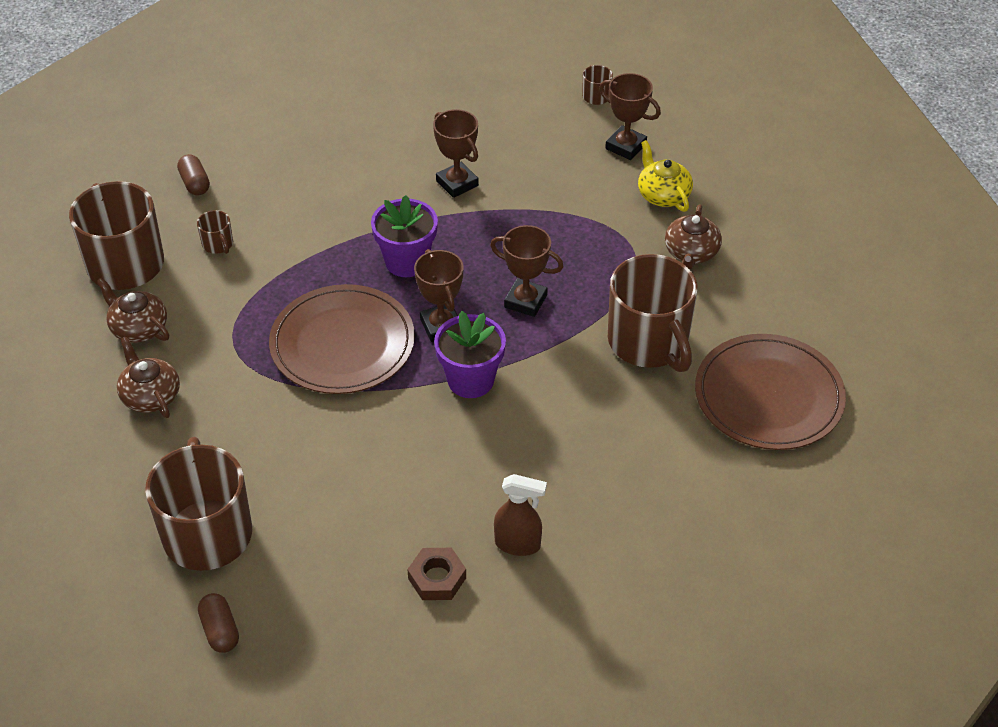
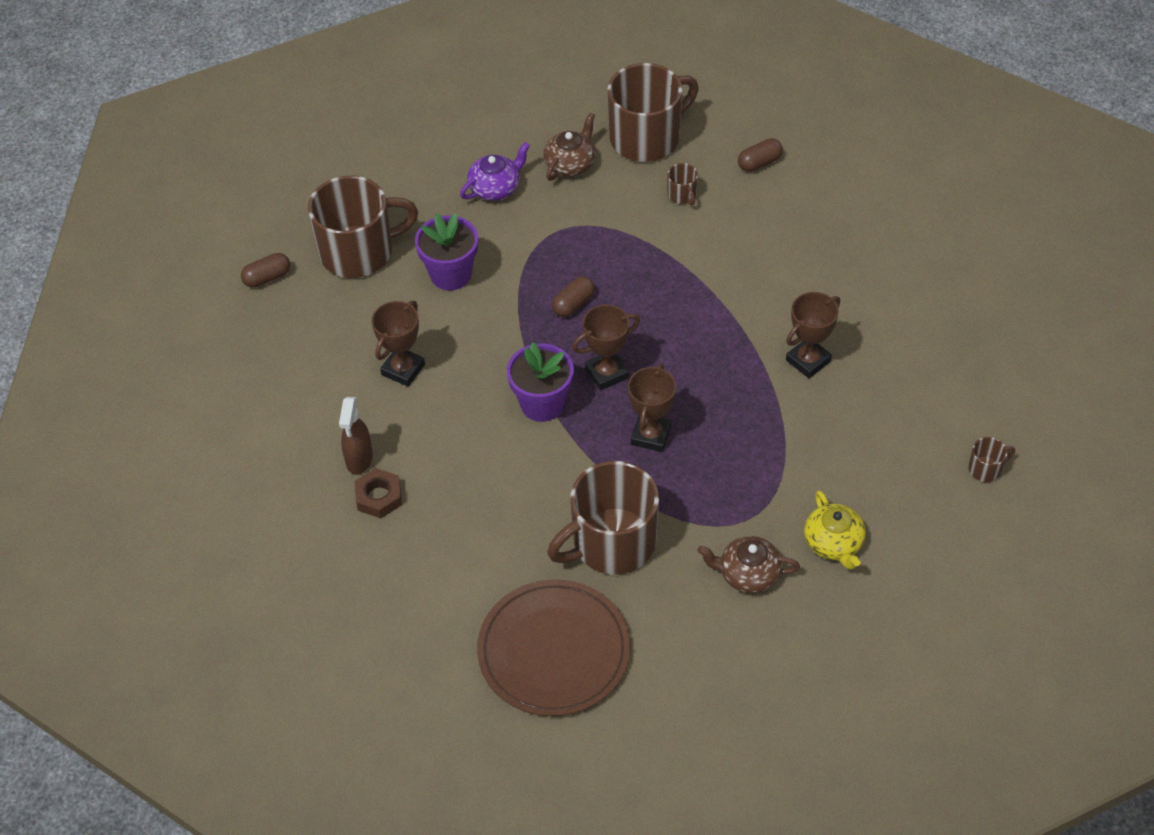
camera: 85 degrees right, 5 degrees up
brown teapot [117,336,180,418] -> purple teapot [460,142,530,201]
brown mug [197,210,233,254] -> brown mug turned 75 degrees counterclockwise [667,163,698,205]
brown plate [269,284,415,394] -> brown capsule [552,276,595,317]
purple flower pot [371,195,438,277] -> purple flower pot moved to [415,213,478,290]
brown nut [407,548,466,600] -> brown nut moved to [355,468,402,518]
brown trophy [599,73,661,160] -> brown trophy moved to [372,301,425,387]
yellow teapot [638,140,693,212] -> yellow teapot turned 105 degrees clockwise [804,490,866,570]

